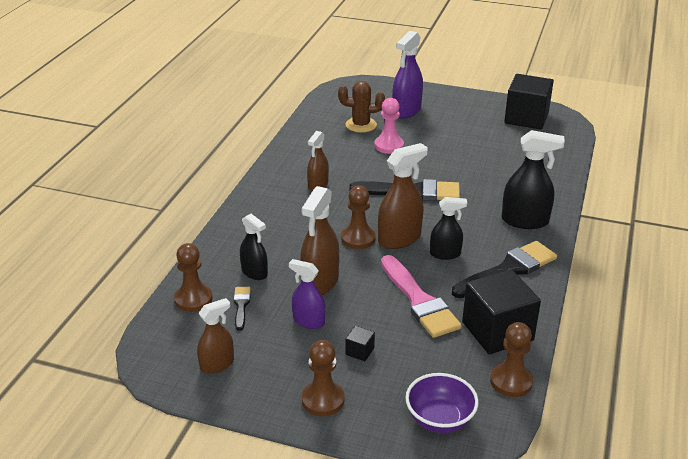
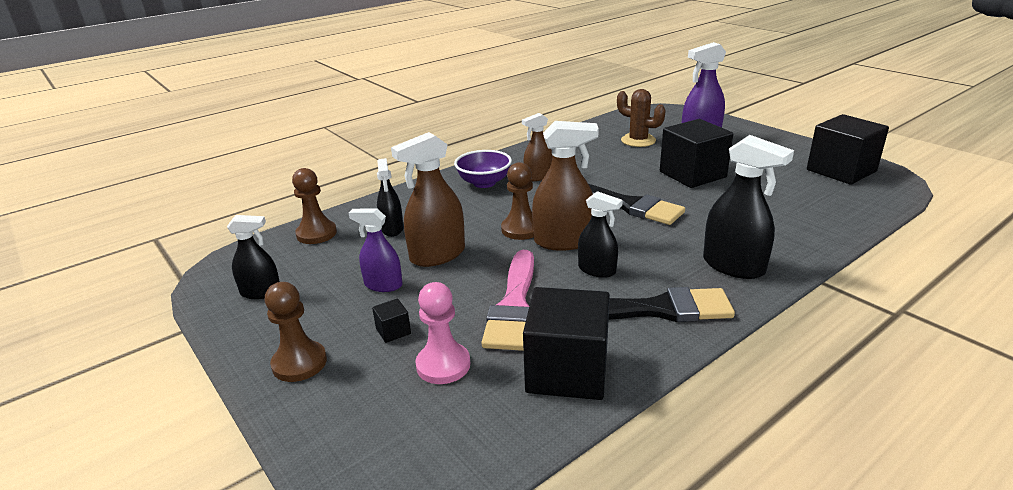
camera: 35 degrees right, 5 degrees down
brown spray bottle [197,298,234,374] -> black spray bottle [227,215,280,299]
black brush [233,287,251,331] -> none
purple spray bottle [289,259,325,329] -> purple spray bottle turned 45 degrees counterclockwise [349,208,403,292]
pink pawn [374,98,404,154] -> pink pawn moved to [415,282,470,384]
purple bowl [405,373,479,433] -> purple bowl moved to [454,150,512,188]
brown pawn [490,322,533,397] -> none
none -> black cube [660,119,733,188]

